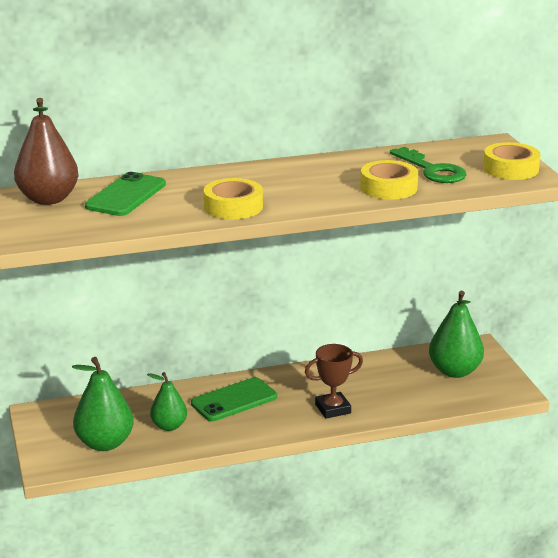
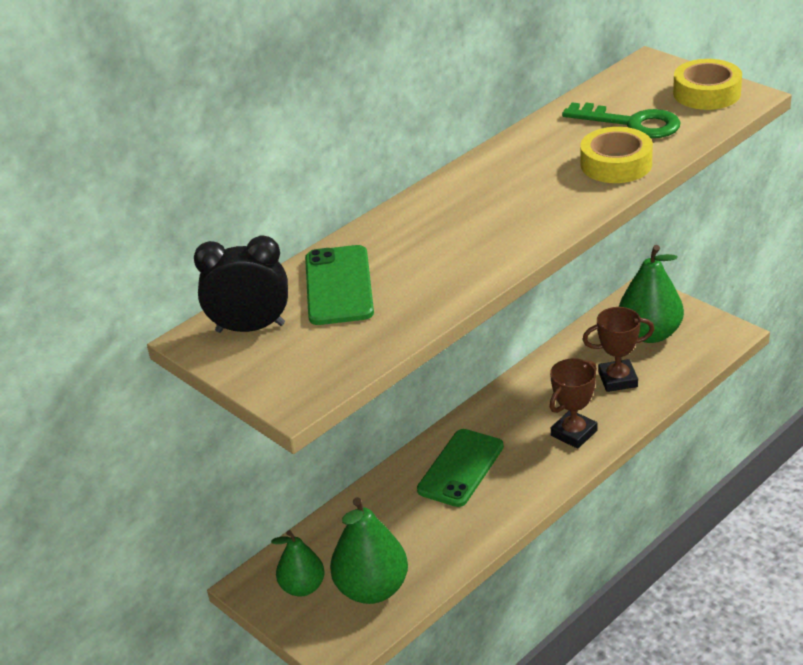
camera: 25 degrees left, 10 degrees up
brown pear [14,98,79,205] -> black clock [194,236,288,333]
green pear [147,372,187,431] -> green pear moved to [271,530,325,597]
yellow tape [204,178,263,219] -> none
none -> brown trophy [582,307,654,392]

